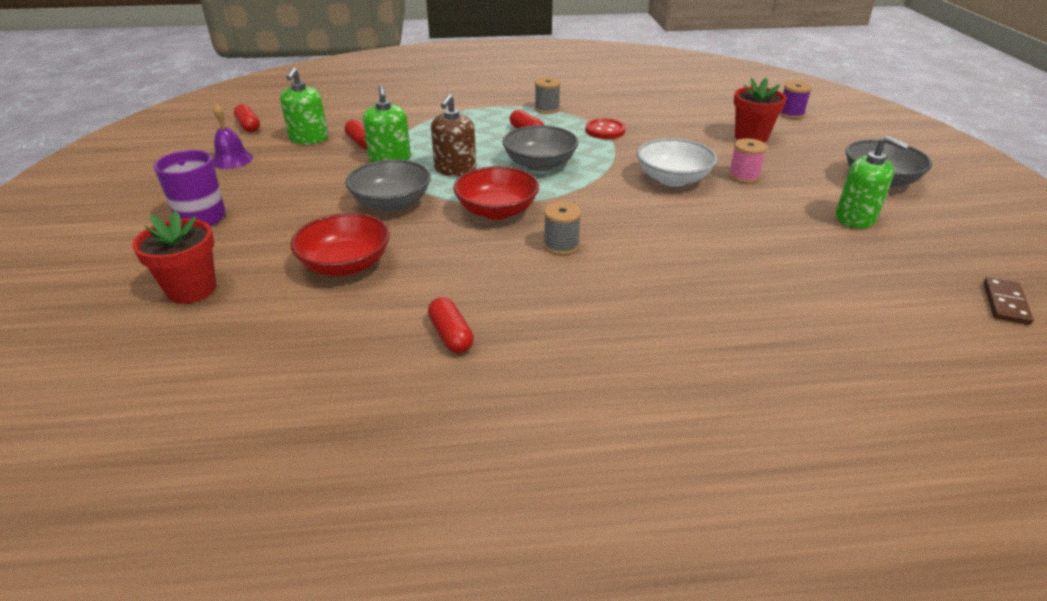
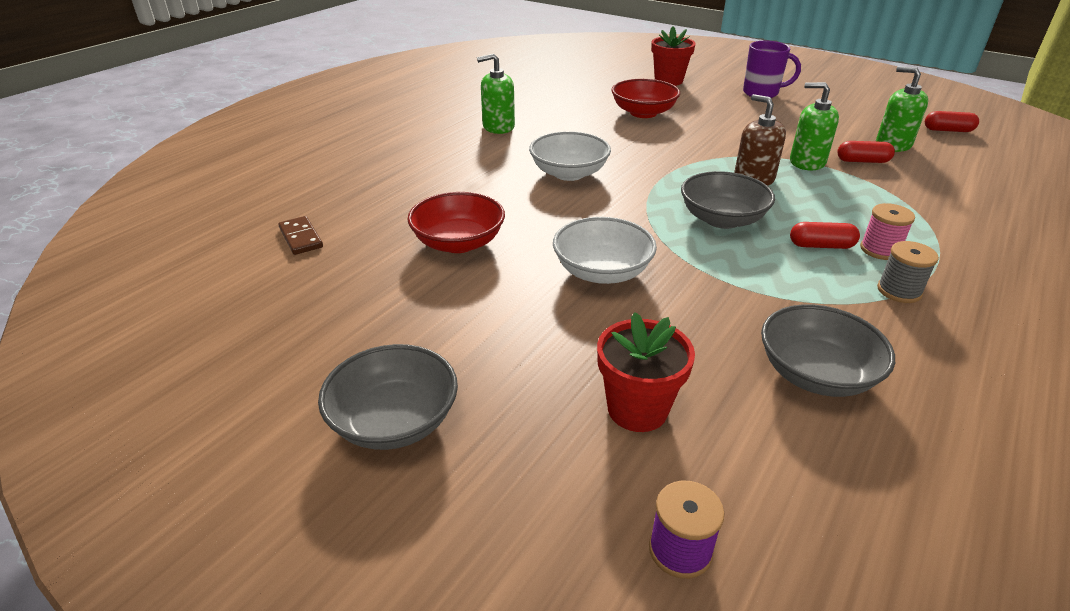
camera: 130 degrees right, 0 degrees up
purple bell [213,104,253,169] -> none
grey bowl [345,159,431,212] -> grey bowl moved to [761,304,895,397]
red capsule [428,297,474,353] -> none
red bowl [453,166,539,220] -> red bowl moved to [407,192,505,253]
grey spool [543,202,581,255] -> white bowl [529,131,611,181]
red button [586,118,626,139] -> none
pink spool [728,138,767,184] -> pink spool moved to [860,203,915,260]
green soap dispenser [836,136,909,228] -> green soap dispenser moved to [477,53,515,134]
brown domino [983,277,1034,325] -> brown domino moved to [278,216,323,255]

